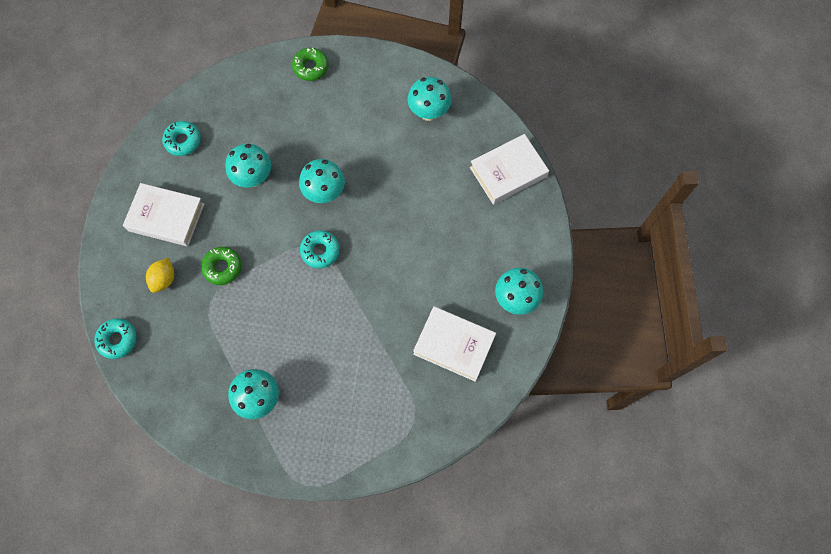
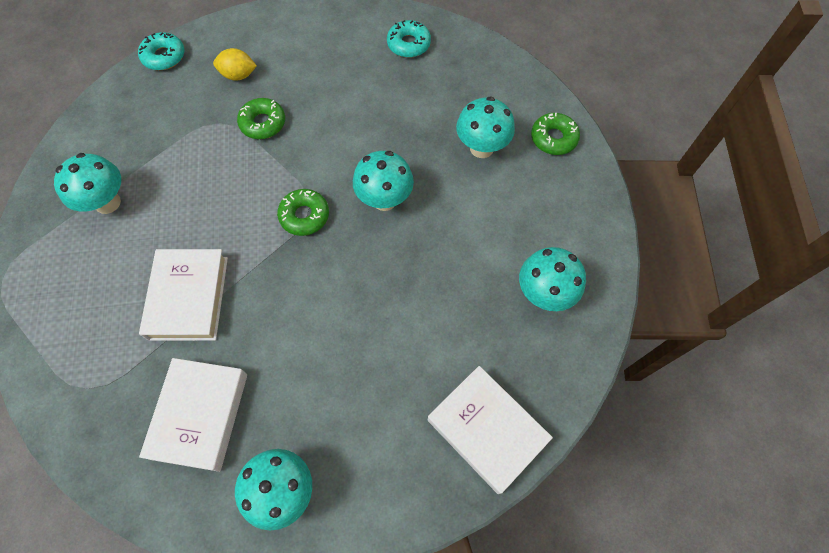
camera: 75 degrees right, 5 degrees down
white book [123,183,204,246] -> white book moved to [139,249,228,341]
turquoise mushroom [225,144,271,187] -> turquoise mushroom moved to [456,96,515,158]
turquoise donut [300,230,340,268] -> green donut [277,189,329,236]

